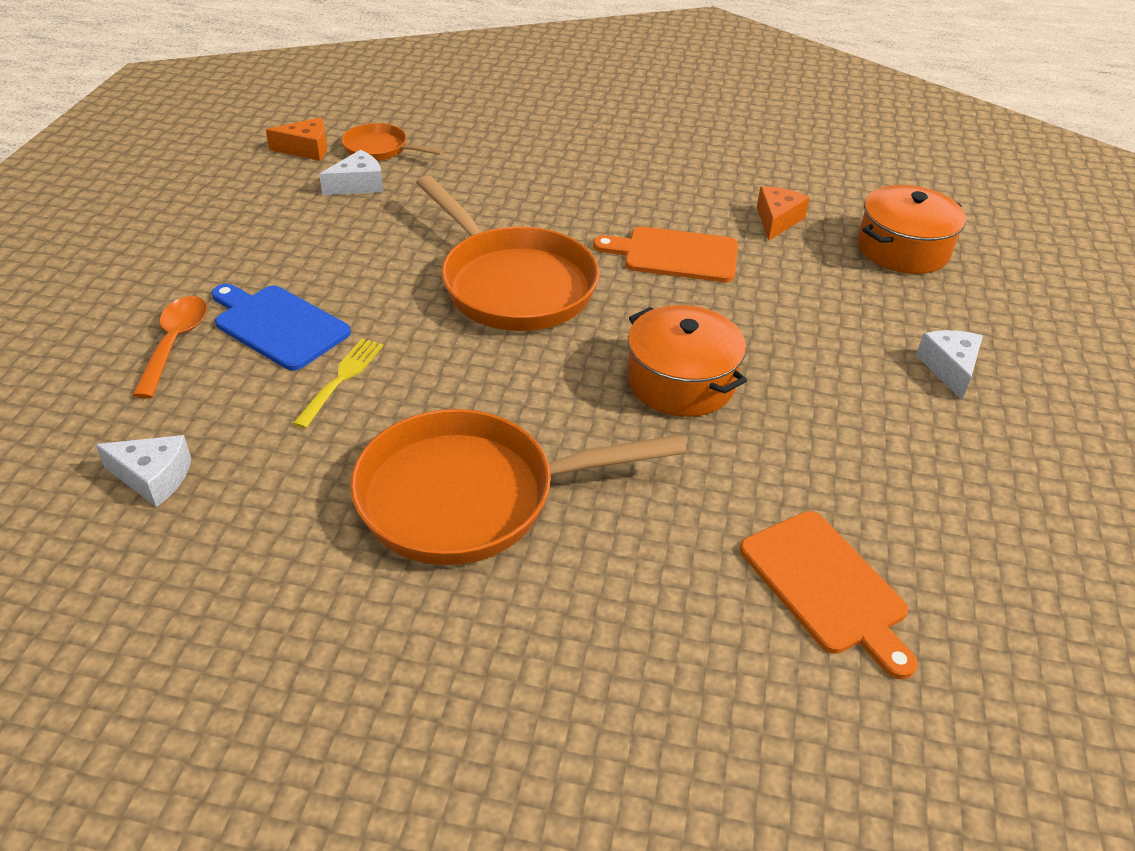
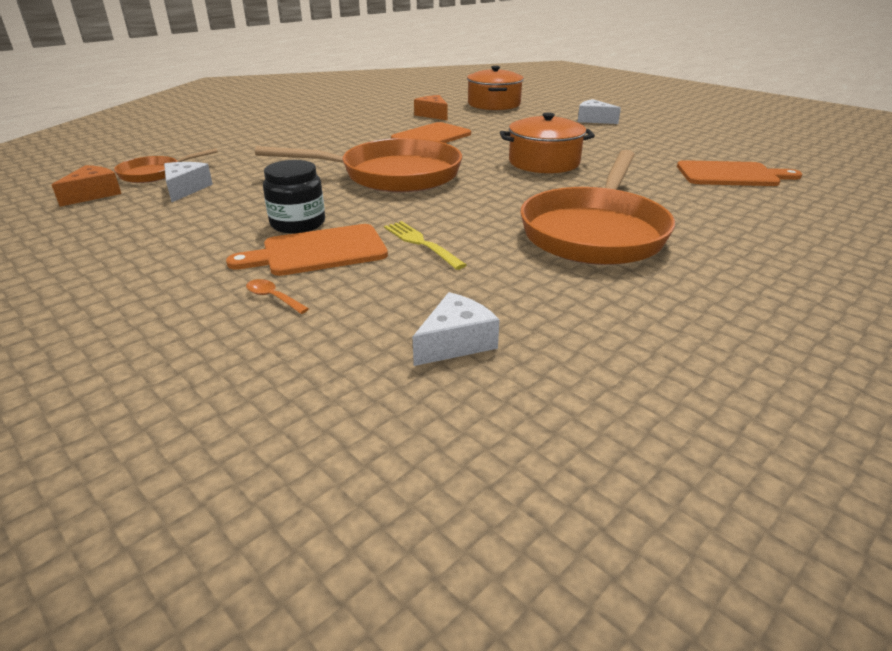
camera: 55 degrees left, 10 degrees down
orange spoon [132,296,207,399] -> orange spoon [246,279,309,314], size x0.53
blue cutting board [212,284,351,371] -> orange cutting board [226,224,388,276]
none -> black jar [263,160,325,233]

